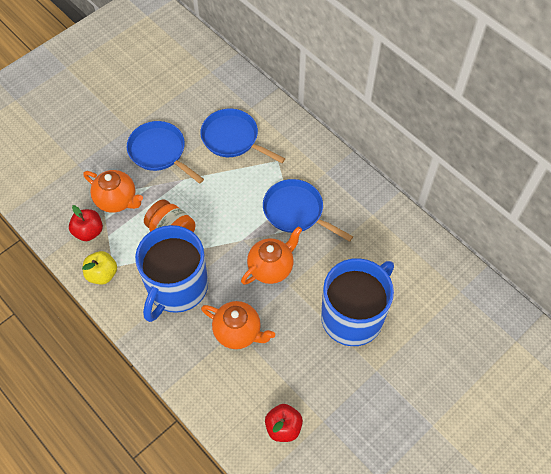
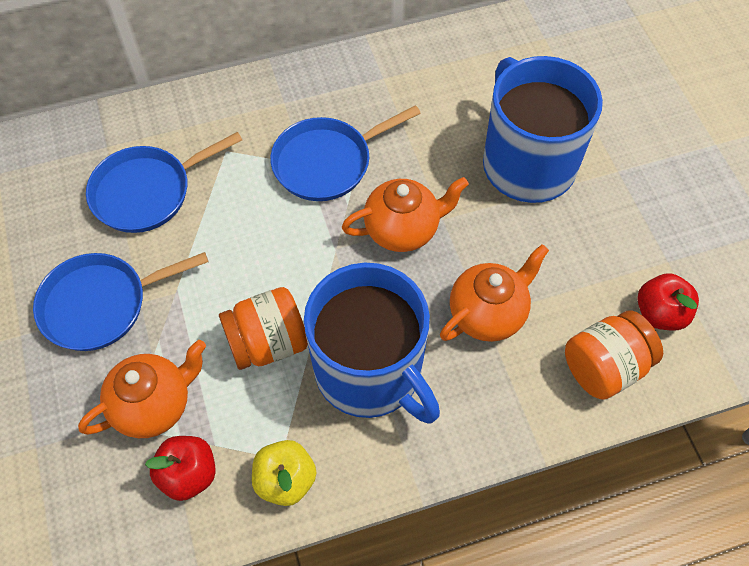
camera: 65 degrees left, 0 degrees up
orange teapot [241,227,302,285] -> orange teapot turned 90 degrees clockwise [342,177,469,252]
none -> orange jar [565,310,663,400]

